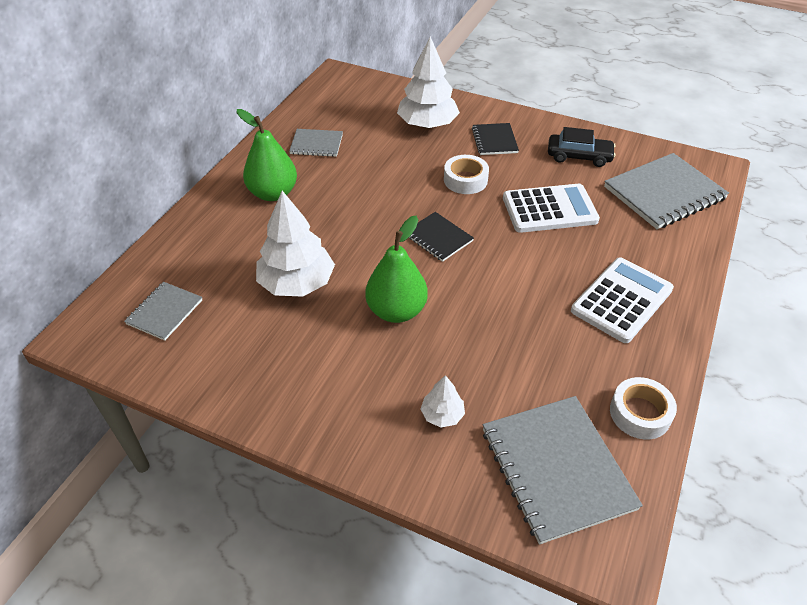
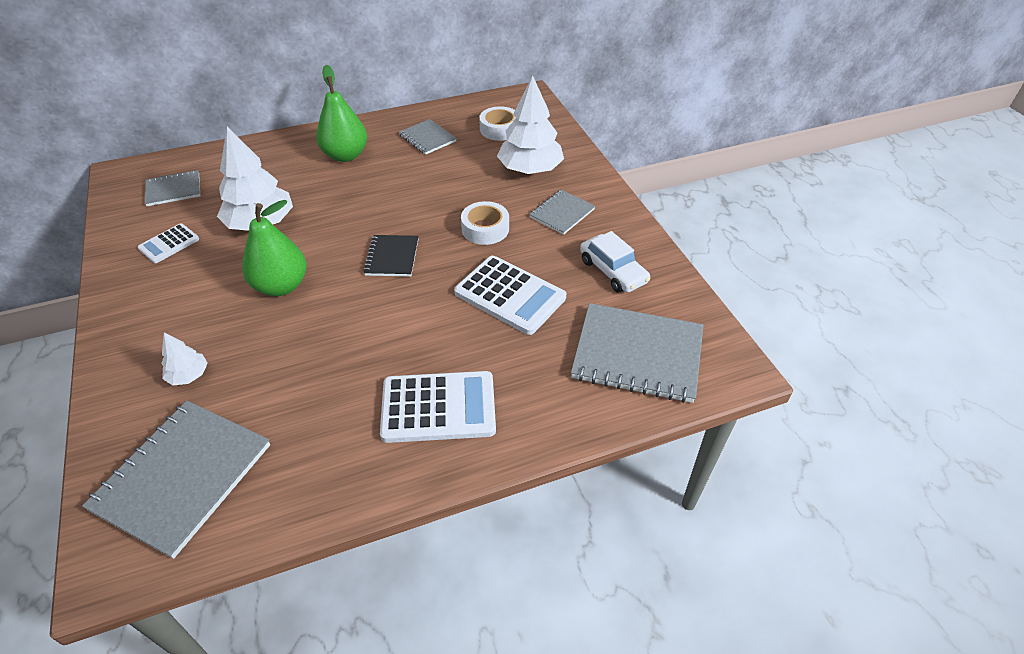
camera: 45 degrees right, 0 degrees up
black notebook [472,123,519,155] -> grey notebook [529,189,595,235]
black car [548,127,616,167] -> white car [580,231,651,293]
white tape [610,377,677,440] -> white tape moved to [479,106,516,141]
none -> white calculator [138,224,199,263]

